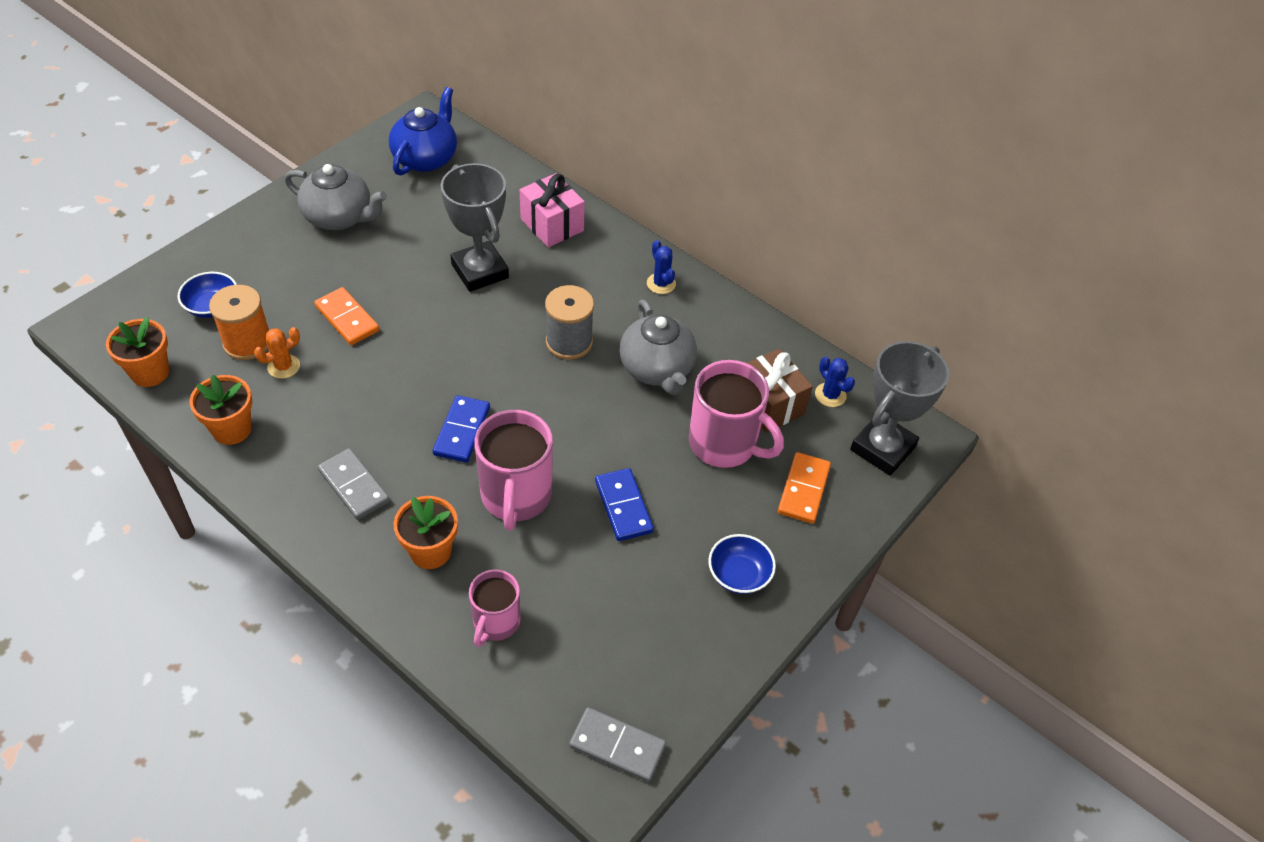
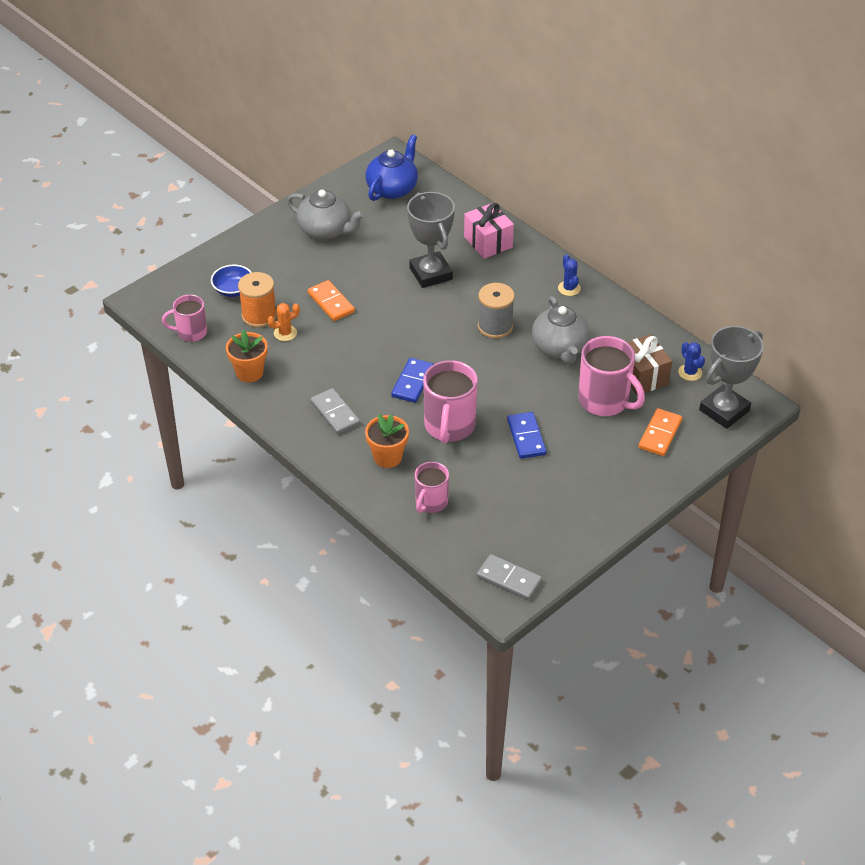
camera: 10 degrees right, 5 degrees down
orange flower pot [106,317,169,387] -> pink mug [162,295,207,342]
blue bowl [708,534,776,594] -> none

